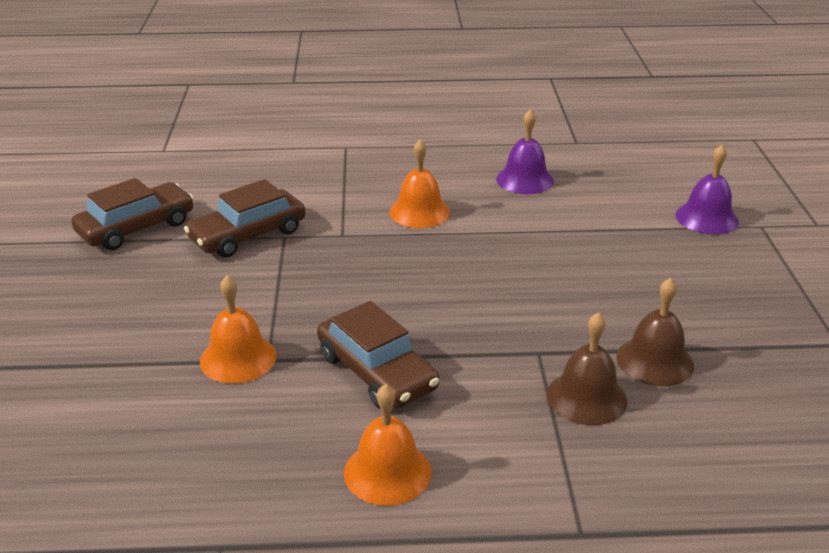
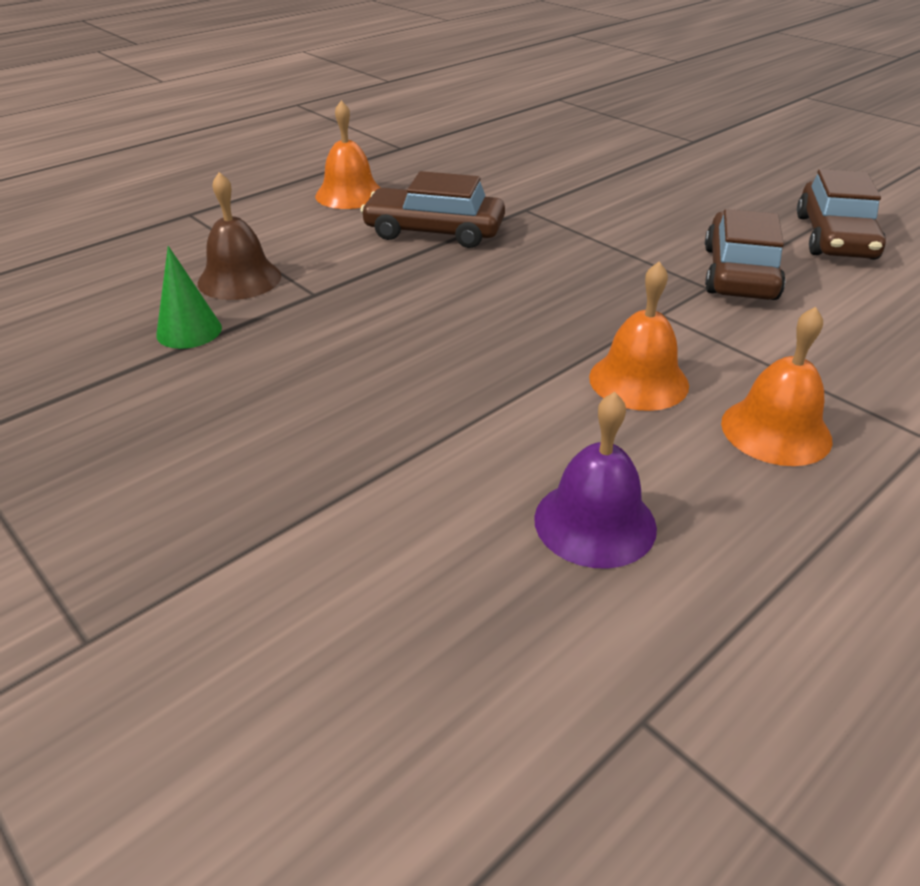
camera: 140 degrees right, 5 degrees up
orange bell [200,276,276,384] -> orange bell moved to [721,307,832,466]
brown bell [616,278,694,386] -> green cone [156,246,222,349]
purple bell [675,145,739,235] -> none

